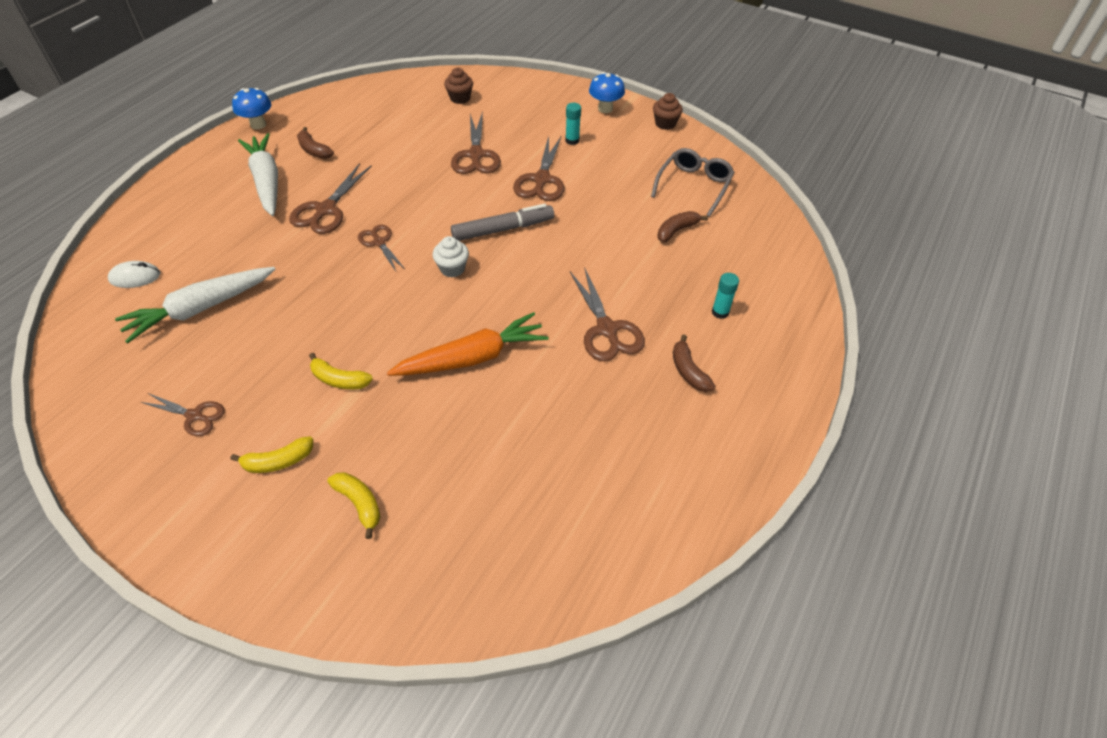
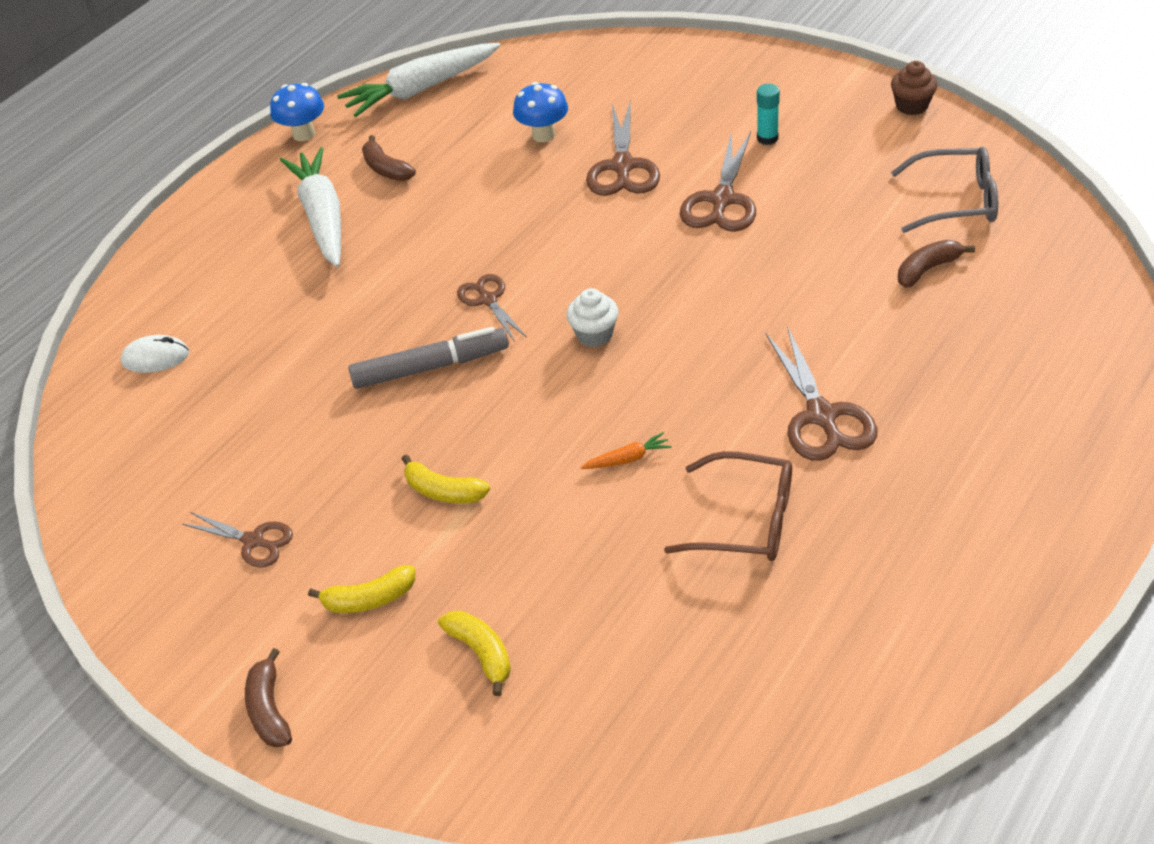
camera: 10 degrees right, 5 degrees down
white carrot [115,267,275,344] -> white carrot moved to [337,43,501,117]
brown scissors [289,163,372,234] -> none
orange carrot [387,312,549,376] -> orange carrot [581,432,672,469], size x0.41
brown cupcake [444,68,473,104] -> none
grey marker [451,204,554,241] -> grey marker moved to [349,327,509,389]
blue mushroom [589,72,625,113] -> blue mushroom moved to [513,82,568,142]
grey glasses [651,148,735,217] -> grey glasses turned 60 degrees clockwise [891,147,998,233]
brown banana [673,334,715,392] -> brown banana moved to [245,648,292,748]
turquoise glue stick [712,273,739,319] -> none
none -> brown glasses [664,451,792,561]

